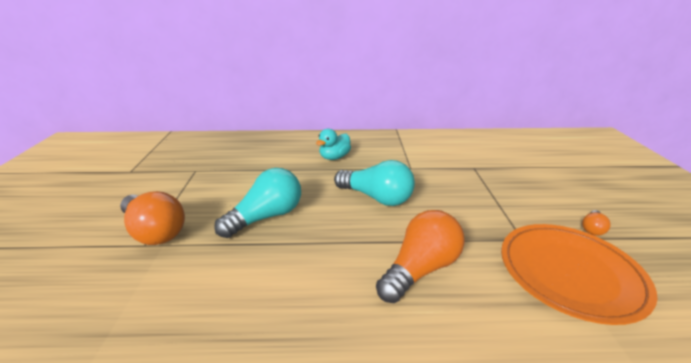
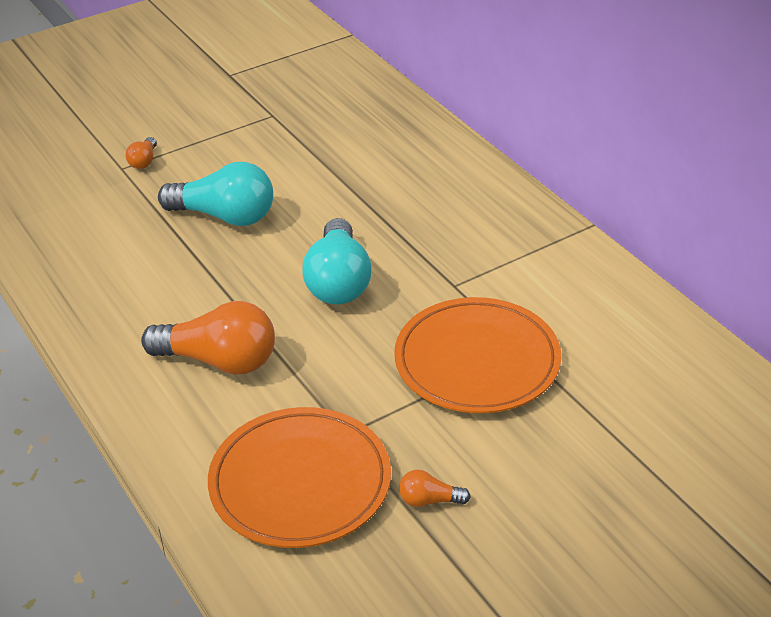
camera: 60 degrees right, 10 degrees up
orange light bulb [120,191,185,245] -> orange light bulb [126,137,157,169], size x0.45
turquoise duck [316,128,351,160] -> none
none -> orange plate [394,297,561,413]

